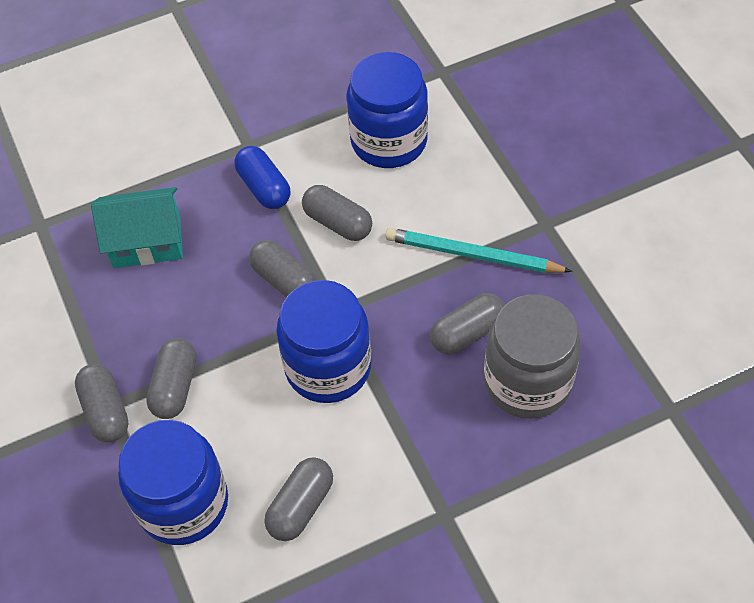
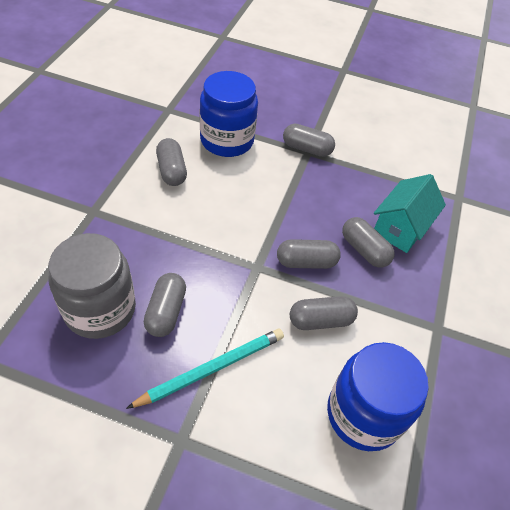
camera: 125 degrees right, 5 degrees down
grey capsule [146,338,196,419] -> grey capsule moved to [342,217,394,268]
blue capsule [234,146,290,209] -> none
blue jar [276,280,371,403] -> none

